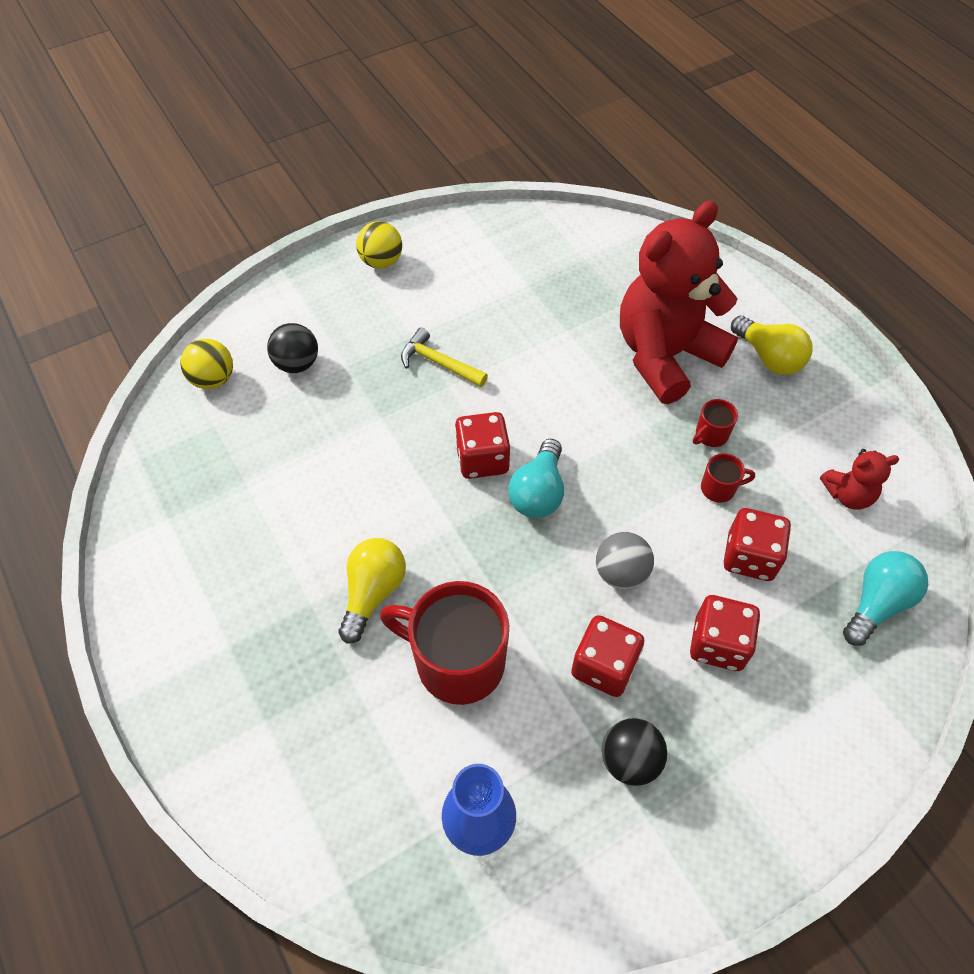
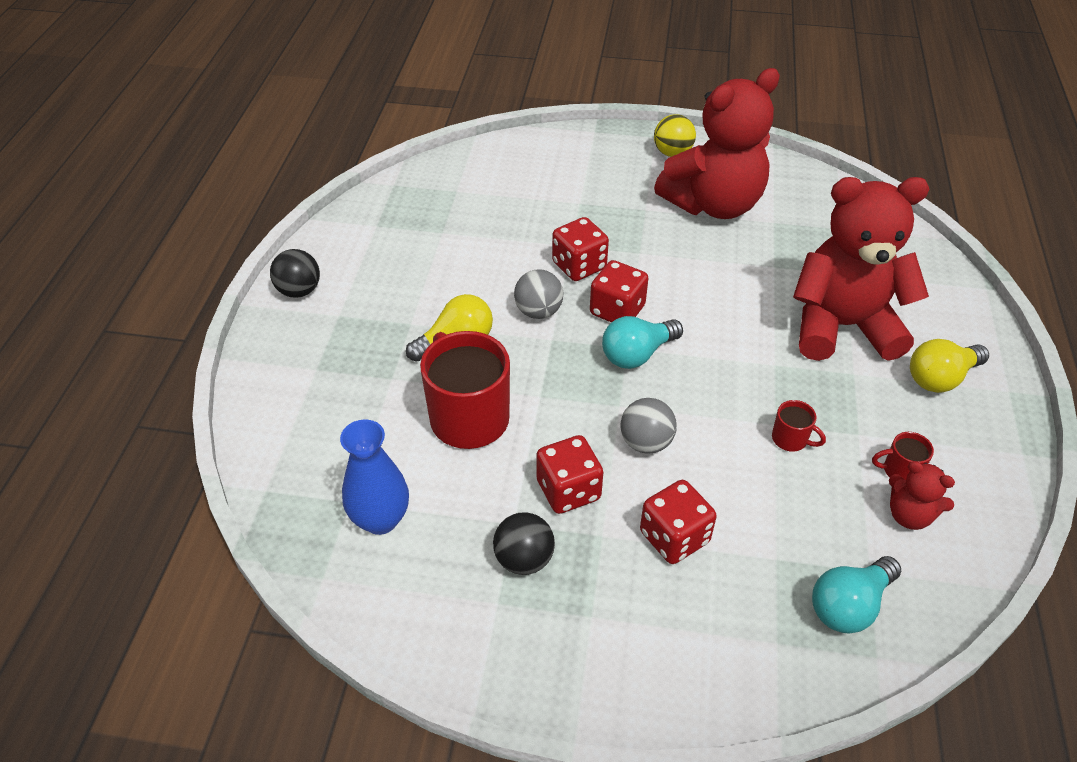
camera: 40 degrees right, 10 degrees down
yellow ball [180,339,233,389] -> none
black ball [267,323,318,373] -> black ball moved to [270,249,320,298]
yellow hammer [401,328,488,387] -> none
red mug [693,399,738,447] -> red mug moved to [872,432,934,480]
red dice [724,508,791,581] -> red dice moved to [552,217,609,281]
yellow light bulb [731,316,812,375] -> yellow light bulb turned 60 degrees clockwise [910,339,989,393]
turquoise light bulb [843,551,928,646] -> turquoise light bulb turned 150 degrees clockwise [812,556,901,634]
none -> grey ball [514,269,563,319]
none -> red teddy bear [654,68,780,219]

